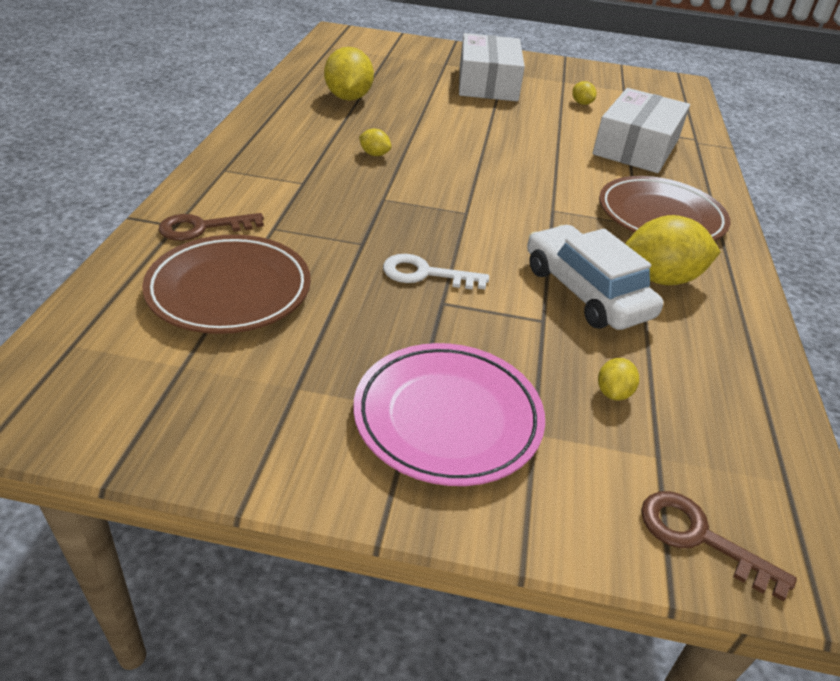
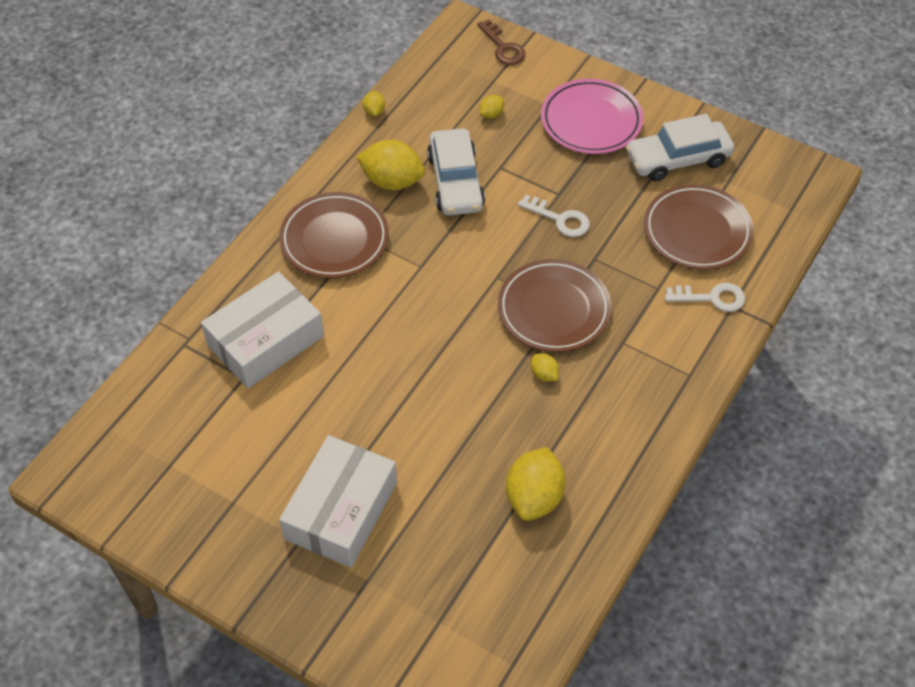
camera: 155 degrees left, 15 degrees up
brown key [159,213,264,241] -> white key [665,283,745,312]
yellow lemon [572,81,596,105] -> yellow lemon moved to [363,91,385,116]
none -> brown plate [498,259,612,352]
none -> white car [626,114,734,181]

